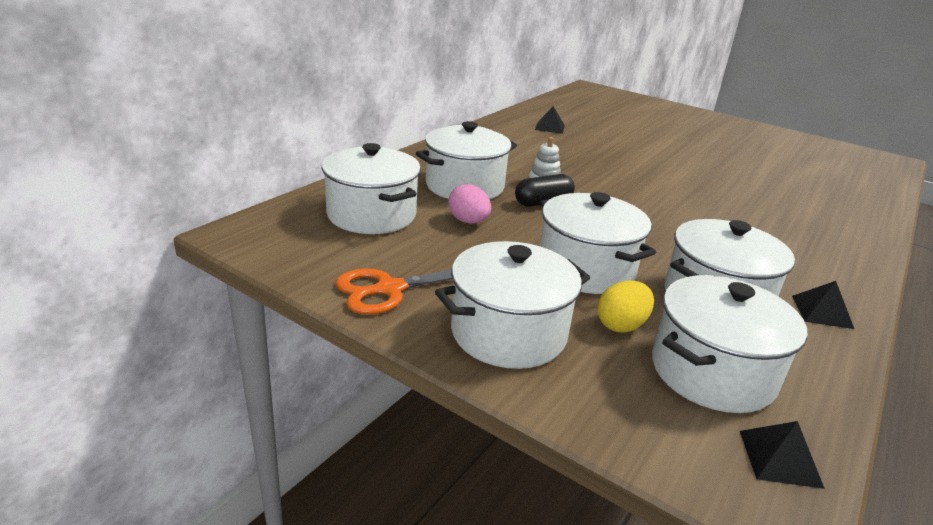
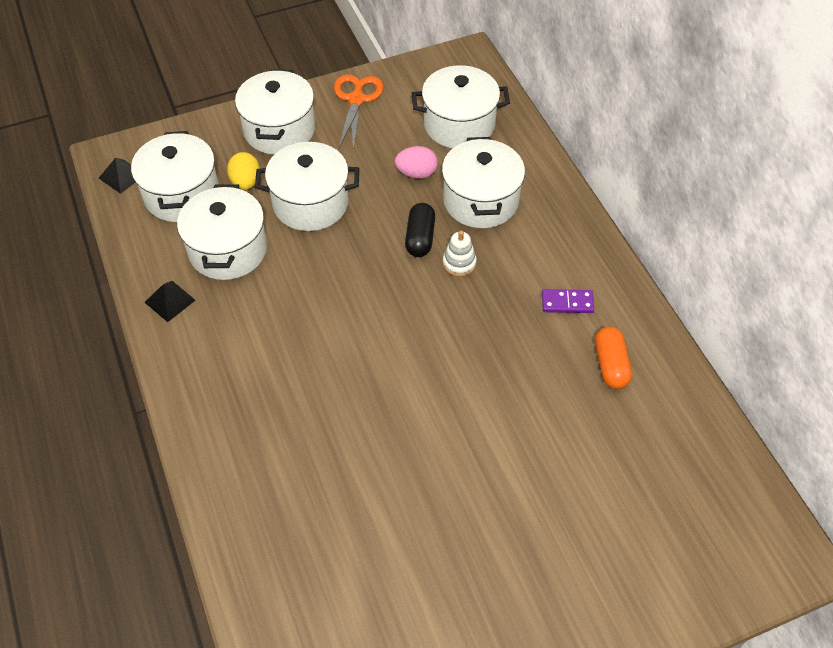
camera: 125 degrees right, 25 degrees up
black pyramid [535,106,565,134] -> orange capsule [595,326,632,389]
none -> purple domino [542,289,594,313]

